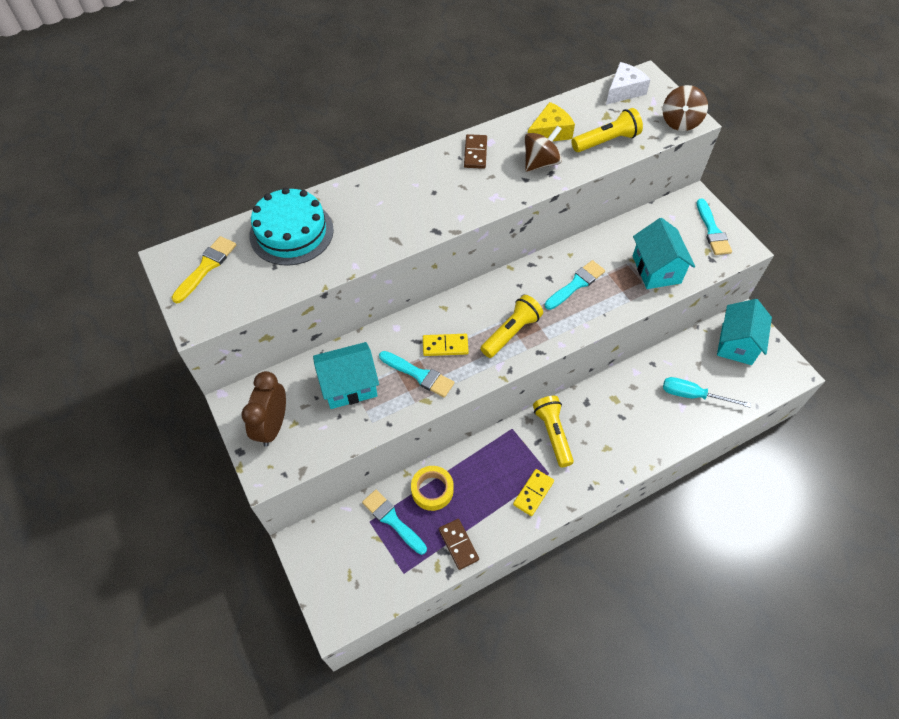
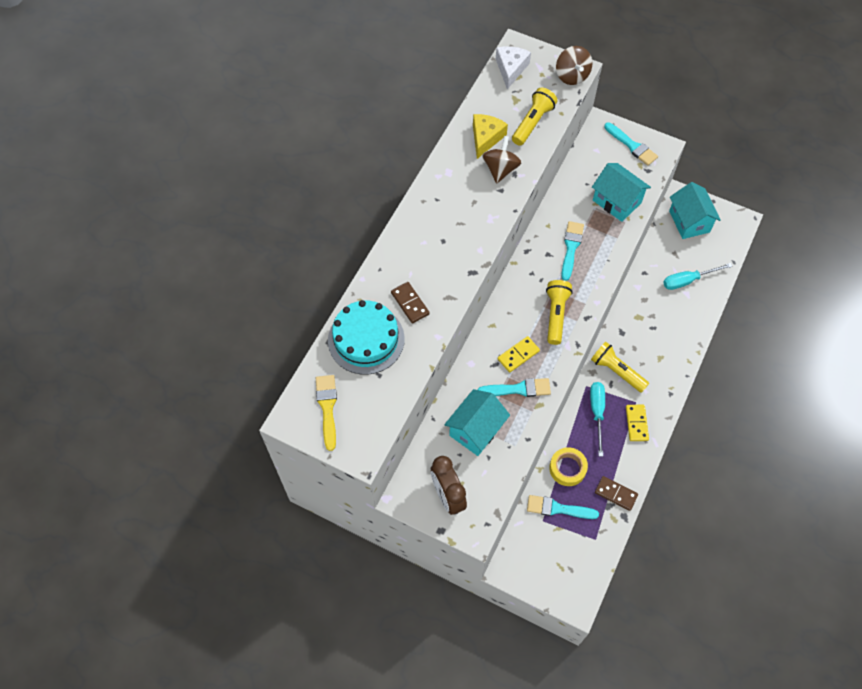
camera: 35 degrees left, 5 degrees up
brown domino [464,134,487,169] -> brown domino moved to [391,282,430,323]
none -> turquoise screwdriver [590,382,605,457]

